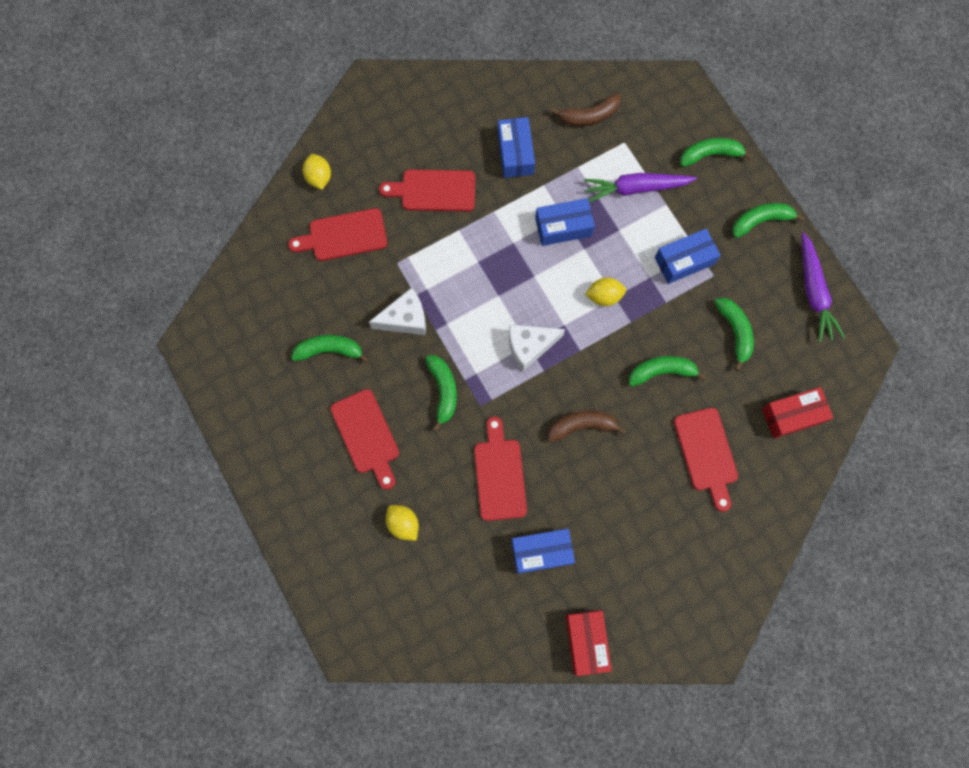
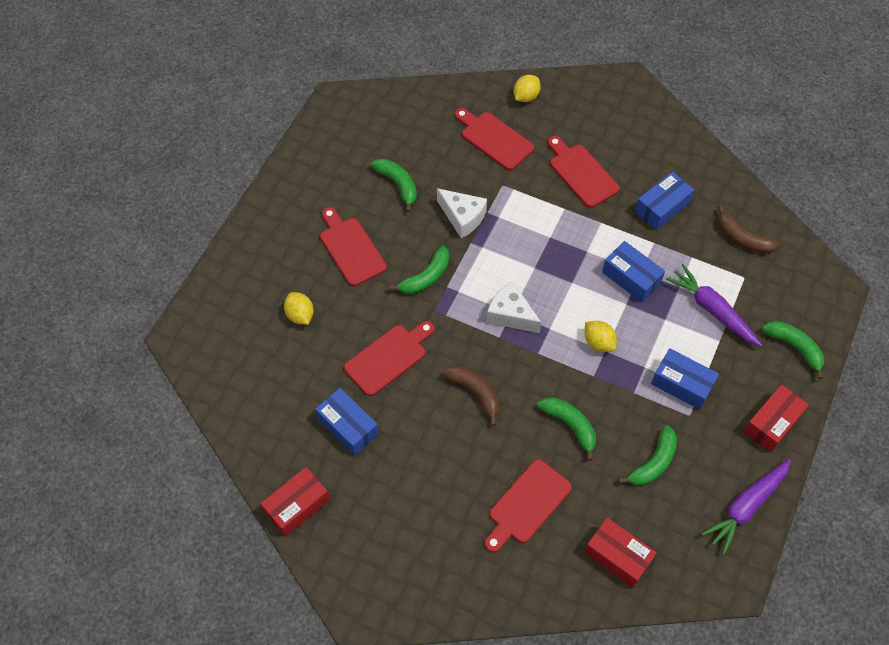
camera: 55 degrees right, 15 degrees down
red cutting board [331,389,399,490] -> red cutting board turned 120 degrees clockwise [320,207,387,286]
yellow lemon [386,505,419,541] -> yellow lemon turned 45 degrees counterclockwise [284,292,314,325]
green banana [732,203,805,238] -> red box [743,384,809,453]

